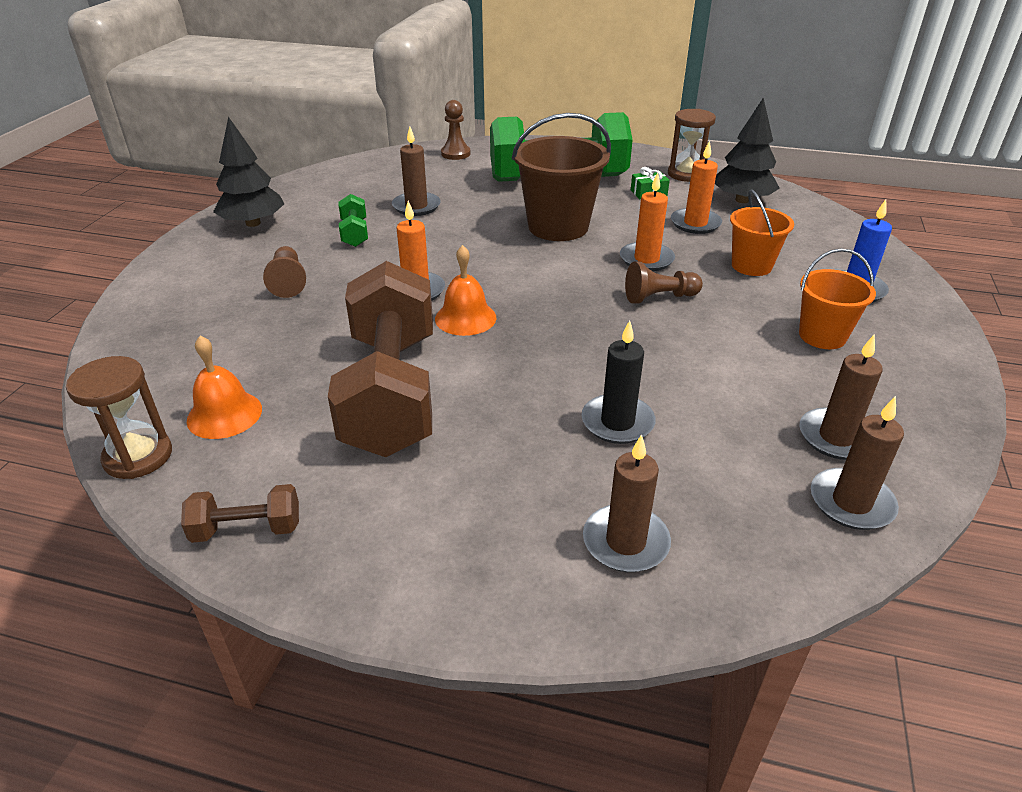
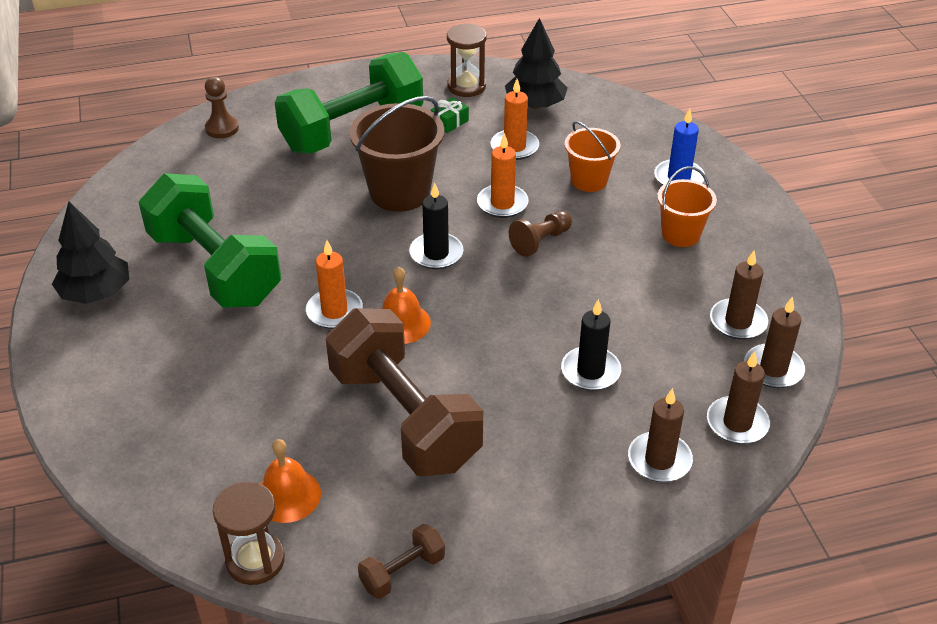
camera: 30 degrees left, 5 degrees up
brown pawn [263,246,306,298] -> none
green dumbbell [339,194,368,247] -> green dumbbell [139,173,281,308], size x2.42
brown candle [392,127,441,216] -> brown candle moved to [707,351,770,444]
none -> black candle [409,183,464,269]

